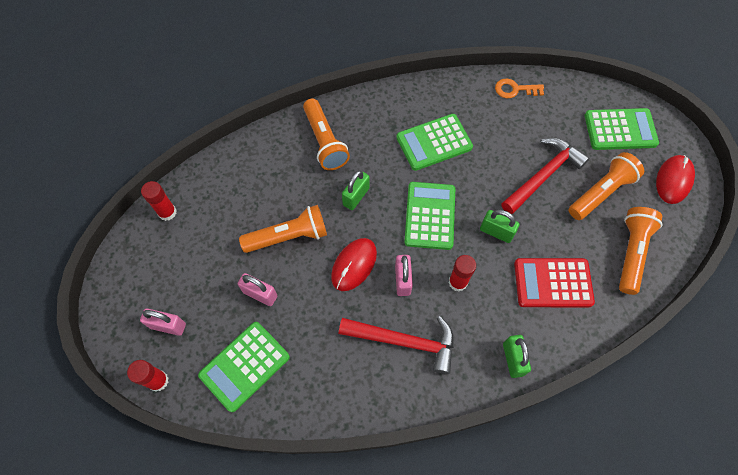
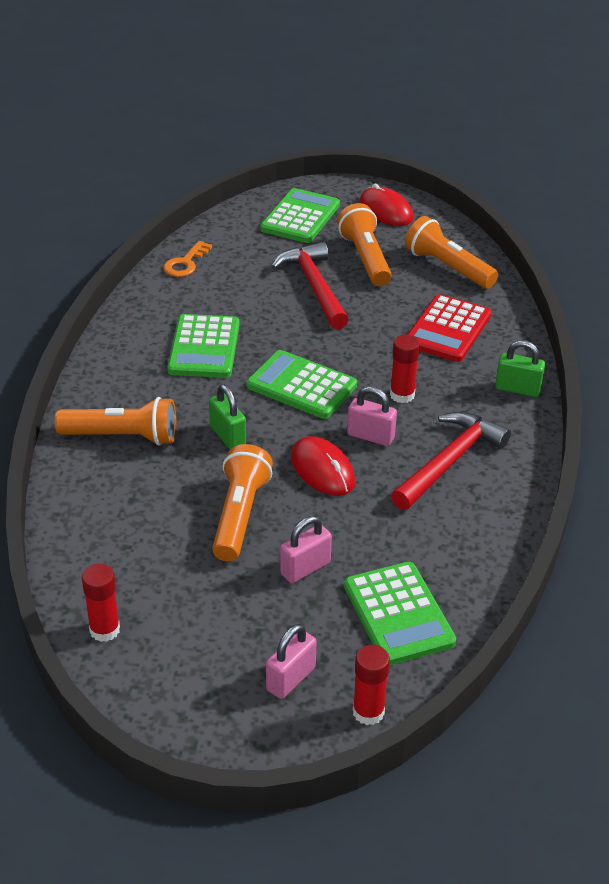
camera: 65 degrees left, 25 degrees down
green padlock [480,209,520,243] -> none

